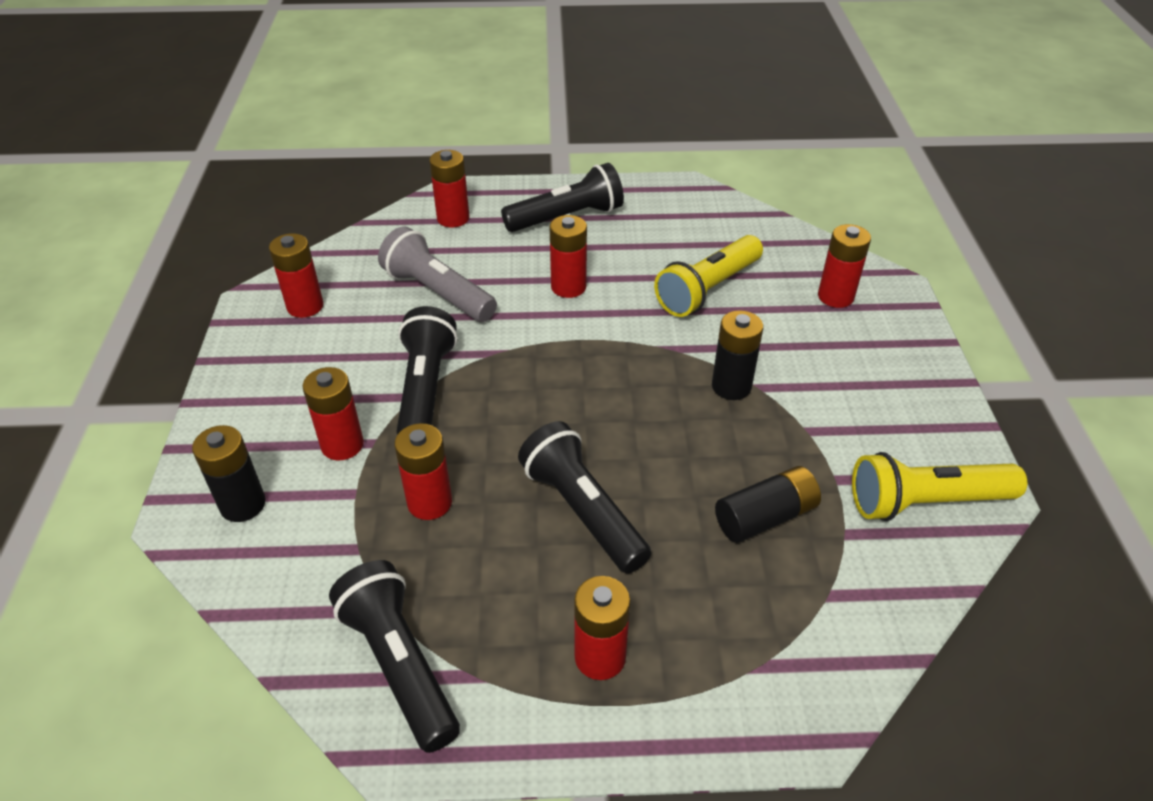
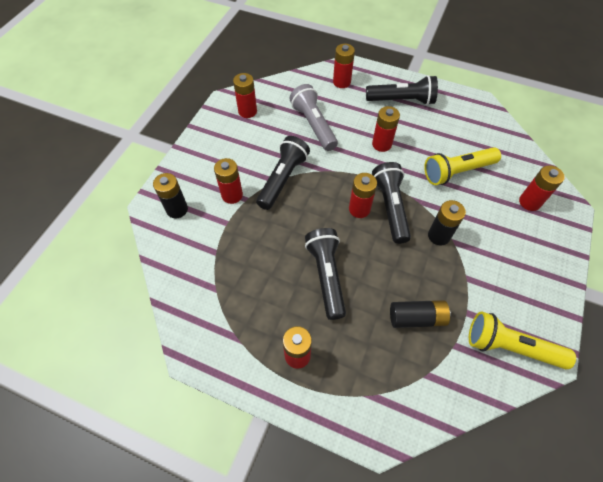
camera: 25 degrees right, 15 degrees up
black flashlight [329,560,460,753] -> black flashlight moved to [372,162,411,244]
red battery [394,423,452,520] -> red battery moved to [349,173,377,218]

